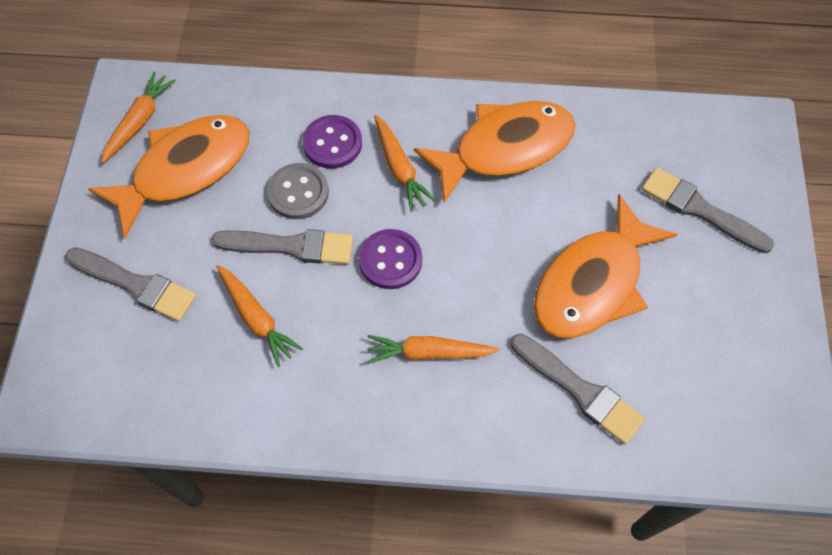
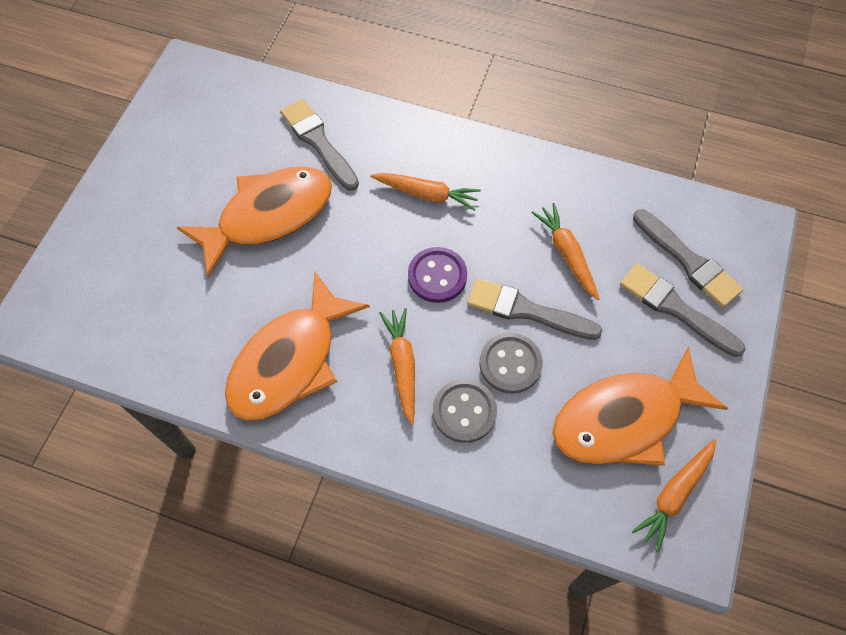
camera: 165 degrees left, 0 degrees up
purple button [302,115,362,169] -> grey button [433,379,497,443]
orange fish [414,101,575,203] -> orange fish turned 45 degrees counterclockwise [225,271,370,421]
grey brush [642,167,774,253] -> grey brush moved to [633,209,743,308]

